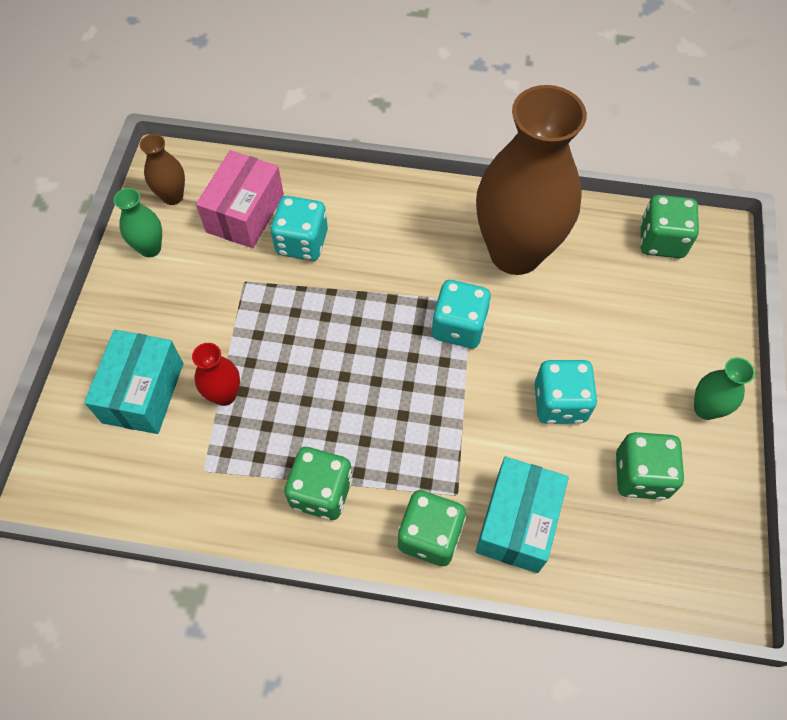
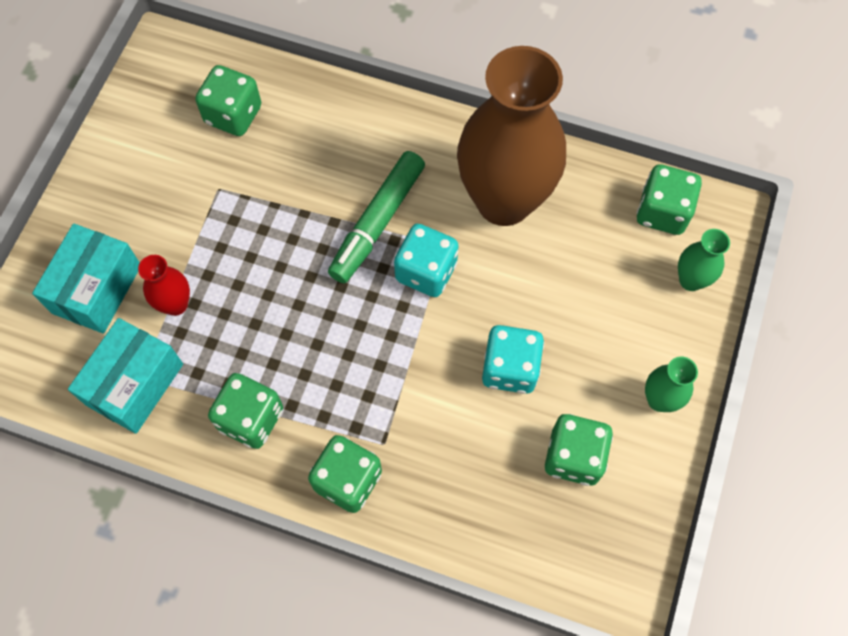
camera: 10 degrees right, 5 degrees up
green vase [114,188,162,257] -> green vase moved to [678,229,730,291]
brown vase [140,134,185,205] -> none
pink box [196,150,284,248] -> green dice [195,65,261,136]
turquoise dice [270,196,328,261] -> none
turquoise box [476,457,569,573] -> turquoise box moved to [68,318,183,434]
none -> green marker [328,151,425,283]

